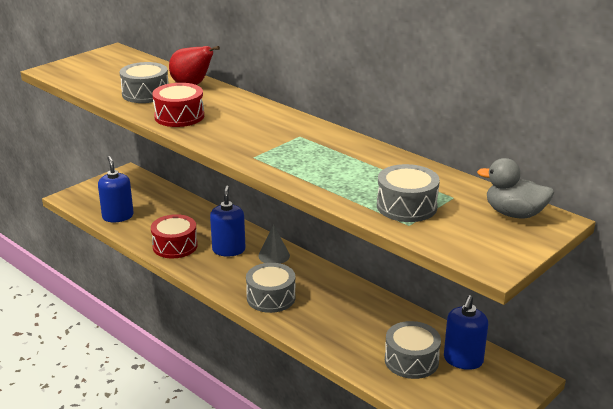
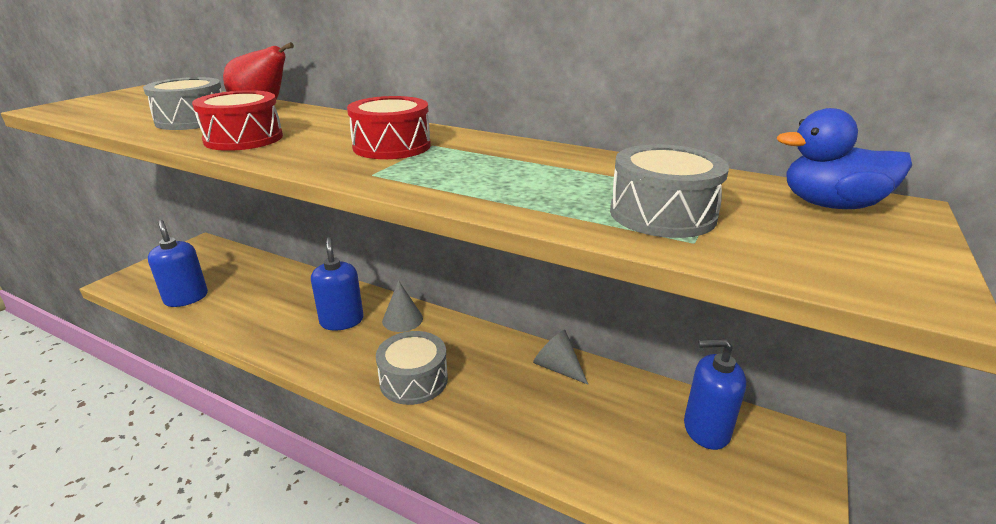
camera: 15 degrees left, 0 degrees up
red drum [151,214,198,259] -> red drum moved to [347,96,431,159]
grey drum [385,321,441,379] -> none
blue soap dispenser [444,295,488,370] -> blue soap dispenser turned 90 degrees clockwise [684,339,746,450]
grey duck [477,158,554,218] -> blue duck [777,108,912,209]
none -> grey cone [533,330,588,384]

